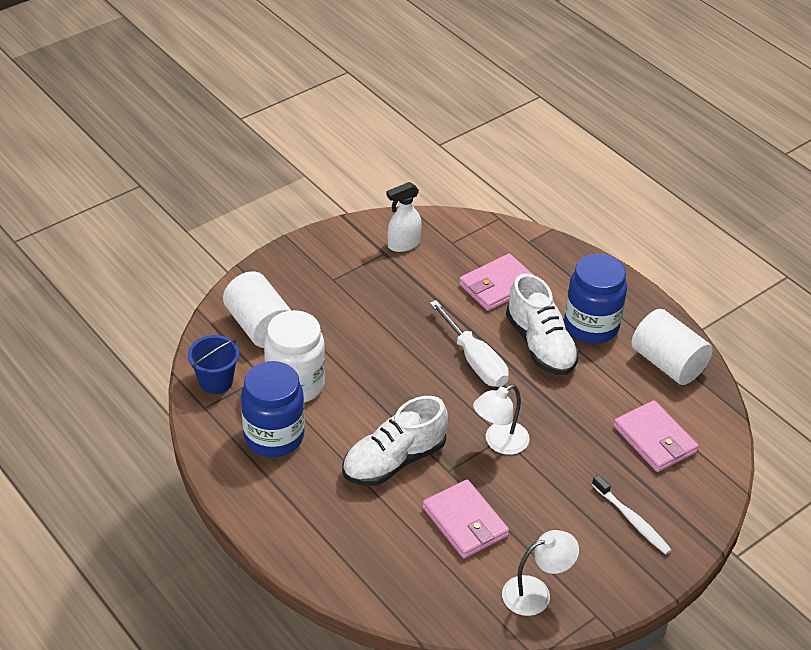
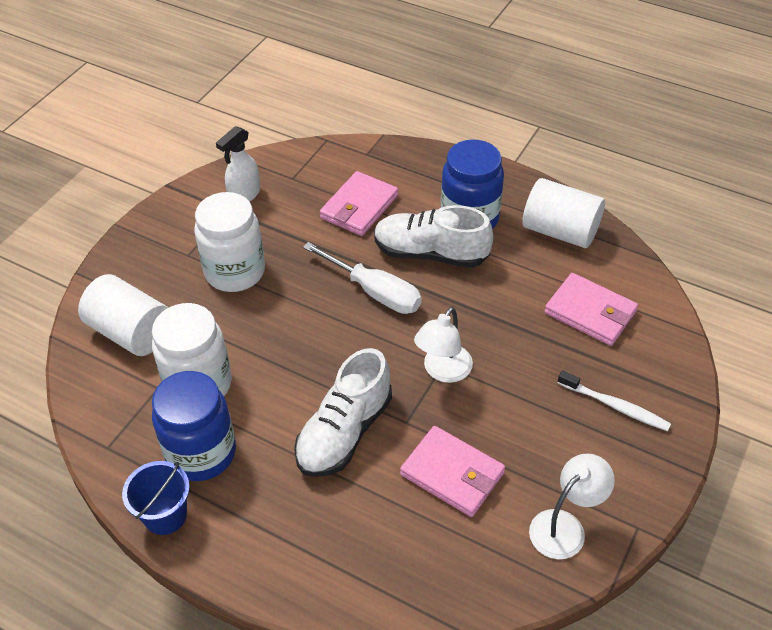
camera: 20 degrees left, 5 degrees up
blue bucket [188,335,240,394] -> blue bucket moved to [122,461,190,535]
white shoe [506,273,579,375] -> white shoe turned 150 degrees clockwise [374,205,493,268]
none -> white jar [194,192,265,292]

